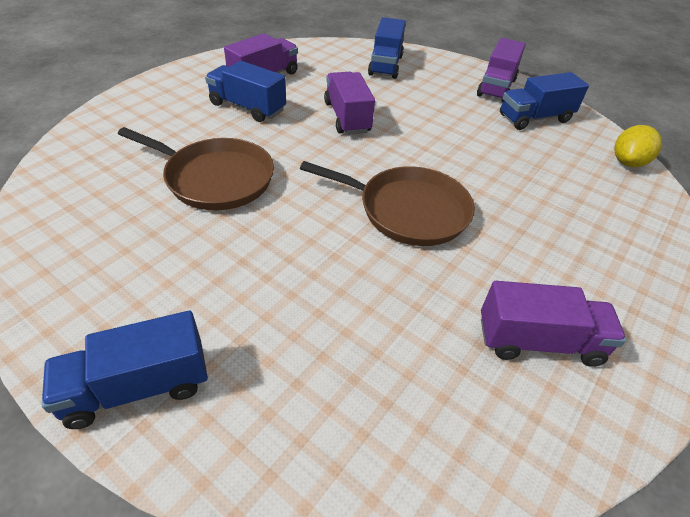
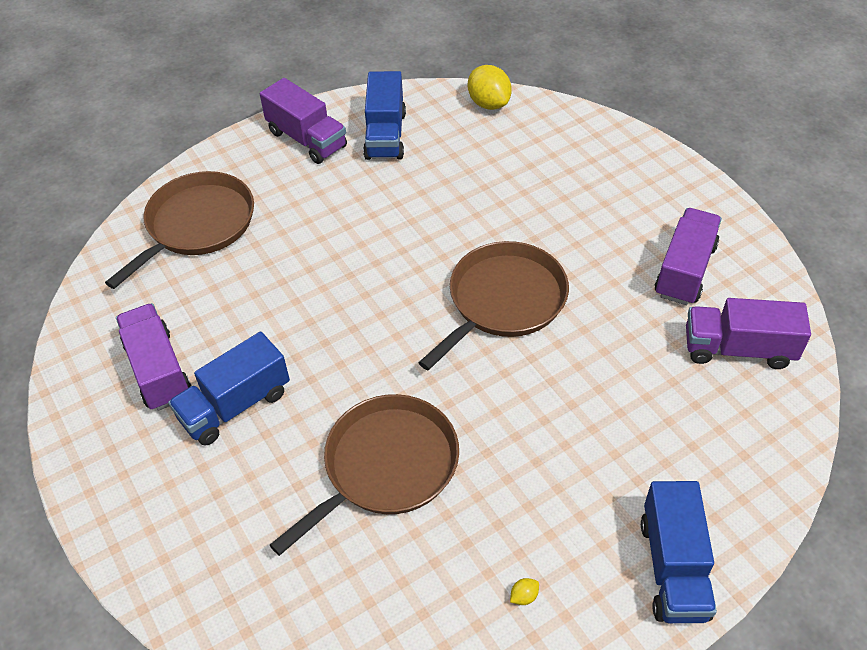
camera: 65 degrees left, 5 degrees up
purple truck [324,72,375,135] -> purple truck moved to [686,298,811,369]
blue truck [368,17,406,79] -> brown pan [105,171,254,289]
none -> yellow lemon [510,578,539,605]

